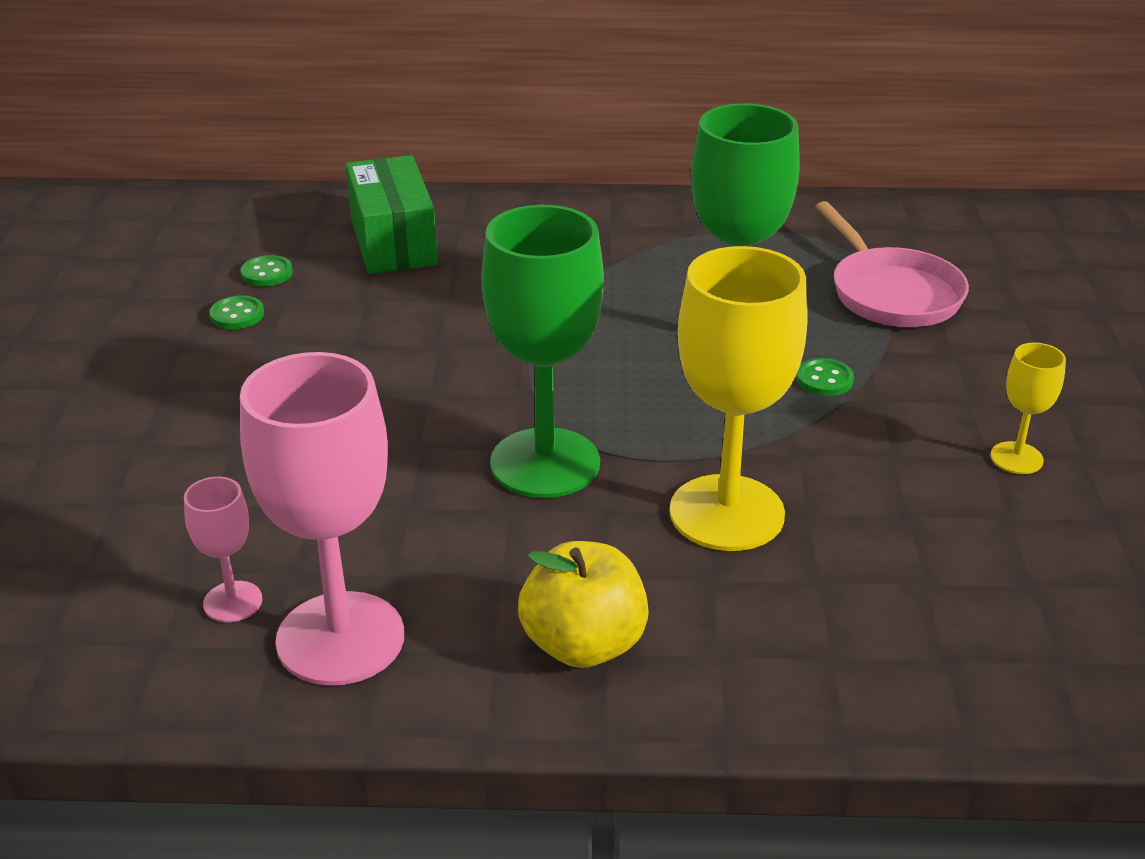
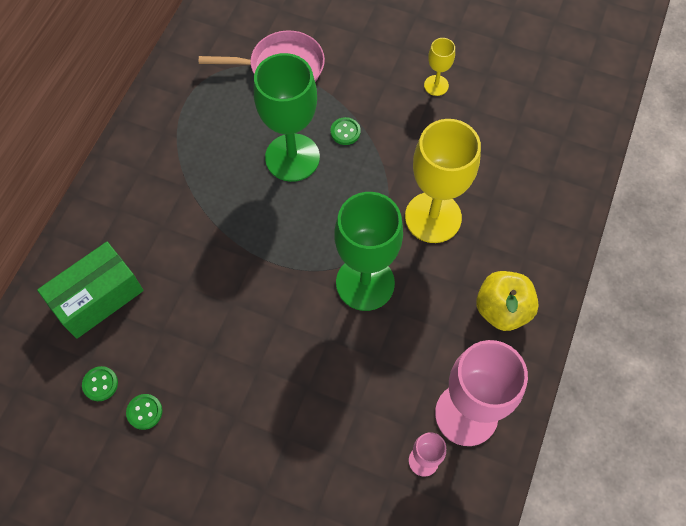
camera: 70 degrees left, 30 degrees up
green box [346,155,438,274] -> green box turned 45 degrees counterclockwise [37,242,144,339]

